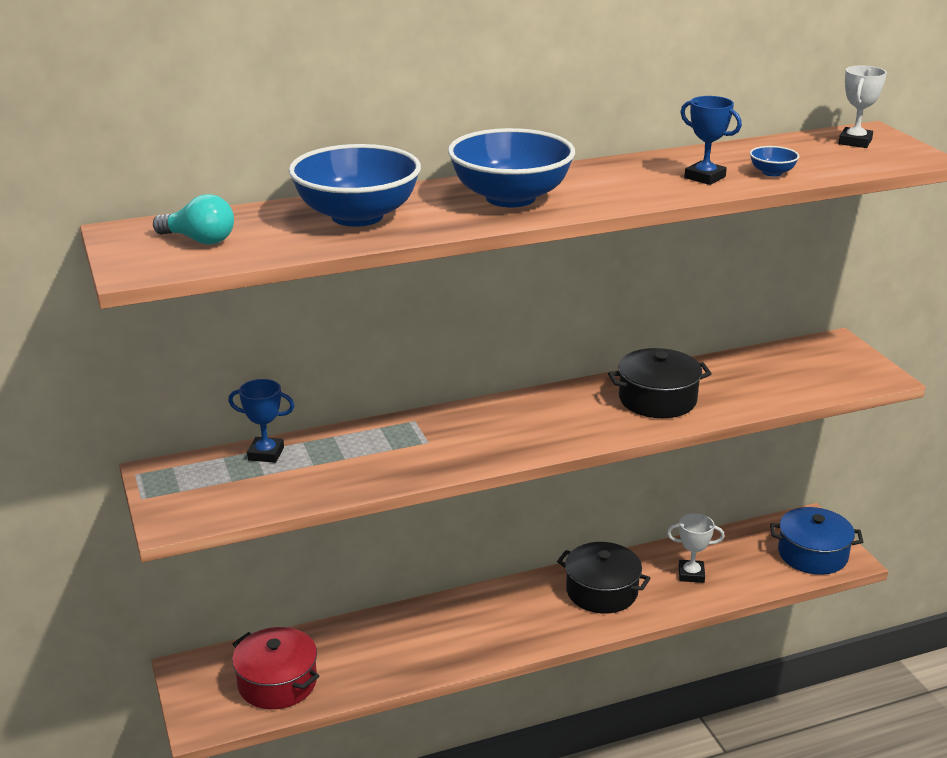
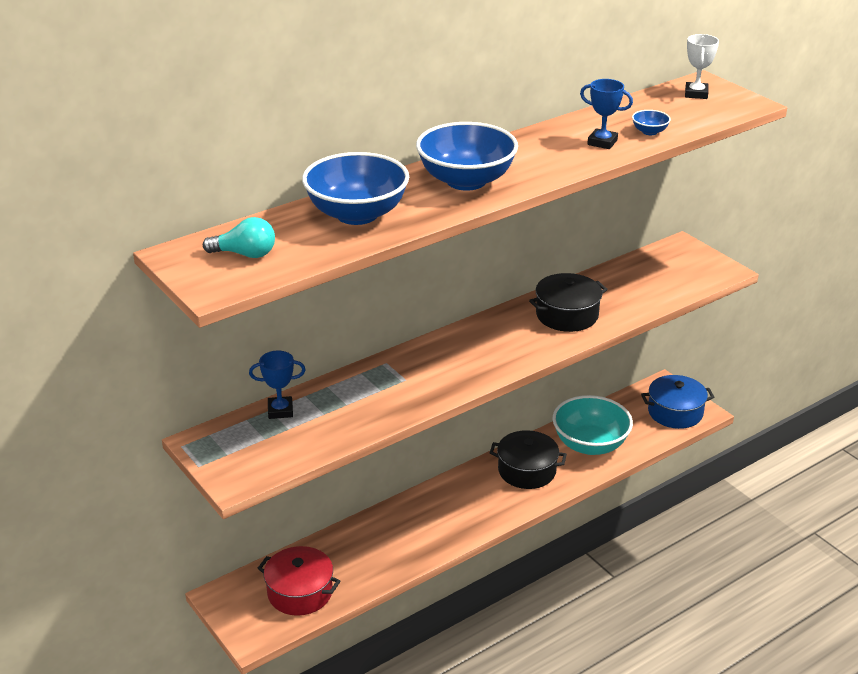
camera: 15 degrees left, 5 degrees up
white trophy [667,513,725,583] -> turquoise bowl [552,395,633,455]

